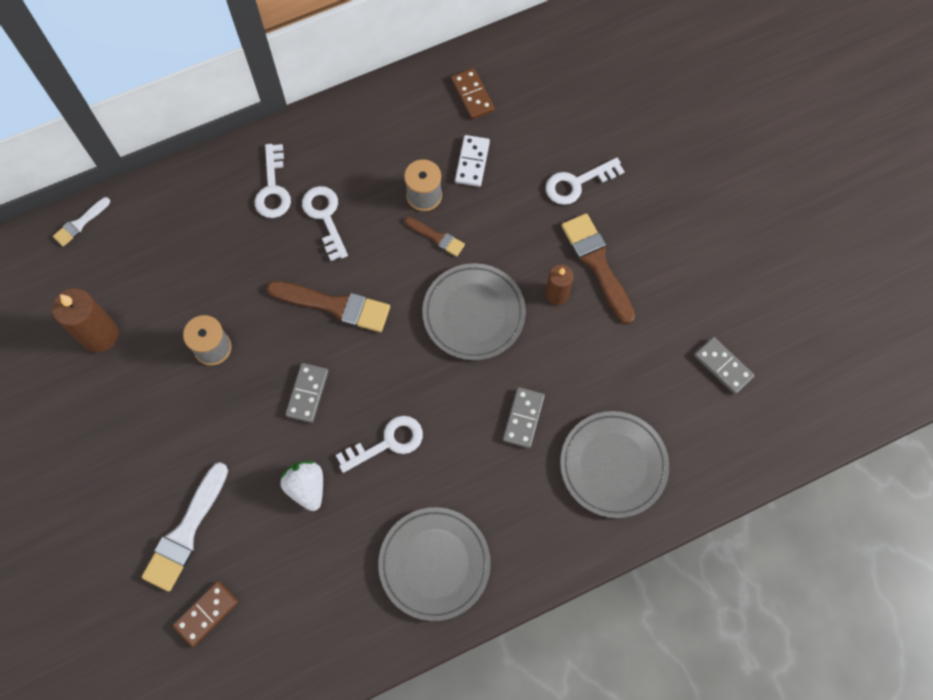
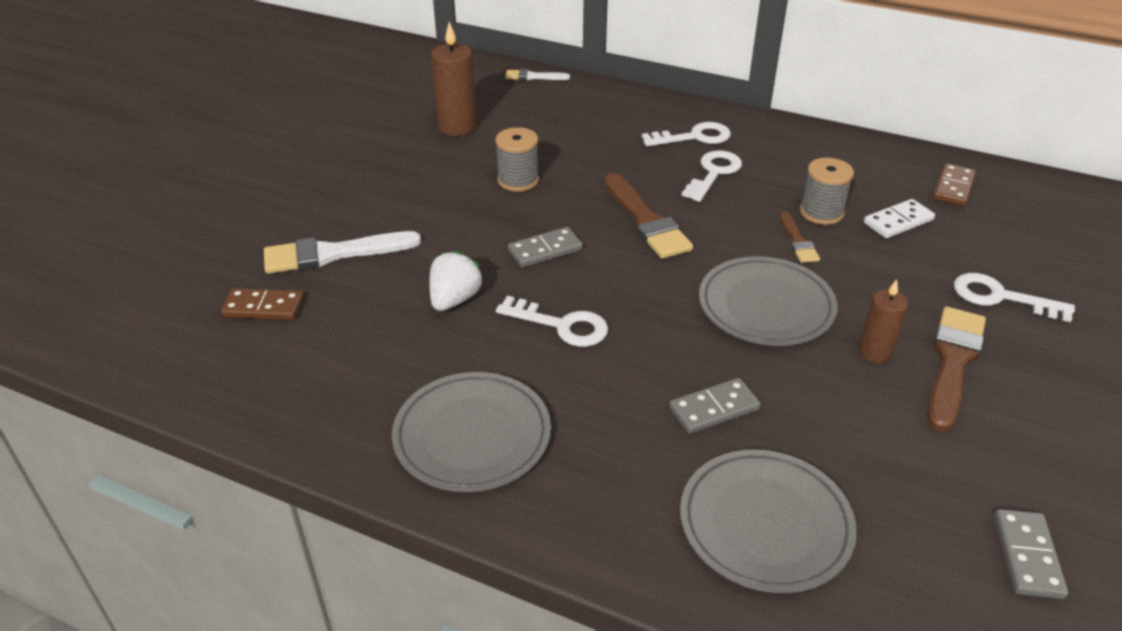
camera: 50 degrees right, 30 degrees down
white key [255,144,291,218] -> white key turned 150 degrees counterclockwise [642,122,731,147]

